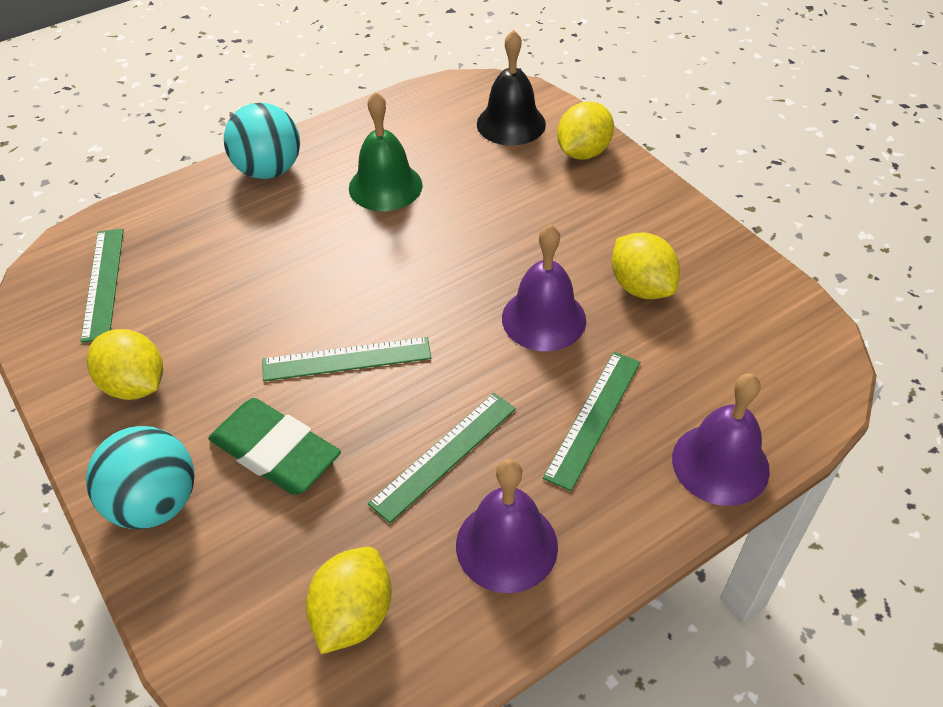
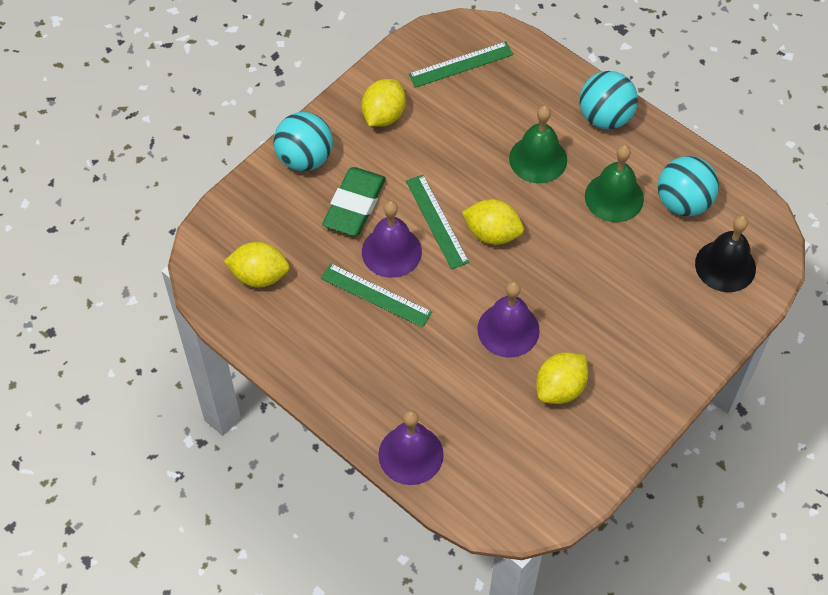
camera: 75 degrees right, 10 degrees up
purple bell [456,459,558,593] -> purple bell moved to [362,201,422,278]
green ruler [543,352,640,491] -> none
yellow lemon [557,101,614,160] -> yellow lemon moved to [462,199,524,245]
none -> green bell [509,106,567,183]
none -> turquoise ball [658,156,719,216]

